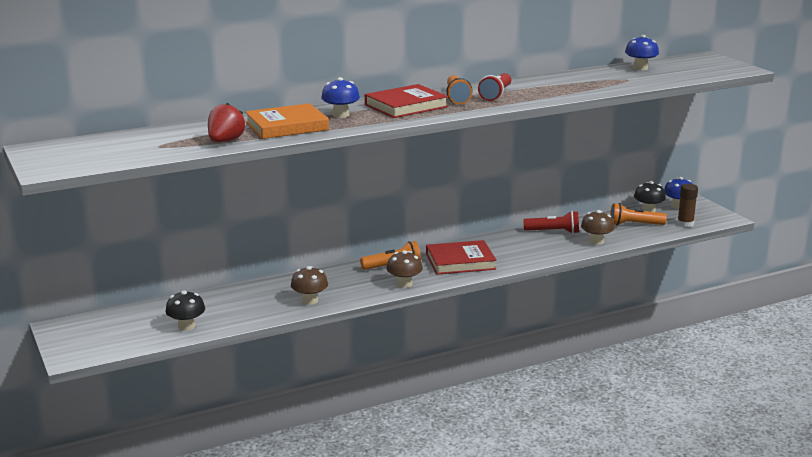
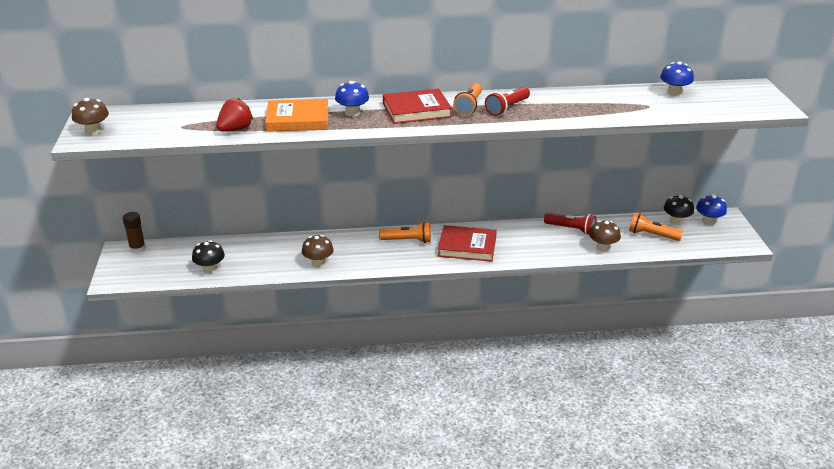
camera: 20 degrees right, 10 degrees up
brown mushroom [387,250,423,288] -> brown mushroom moved to [72,98,109,135]
brown glue stick [677,184,698,227] -> brown glue stick moved to [123,212,146,253]

